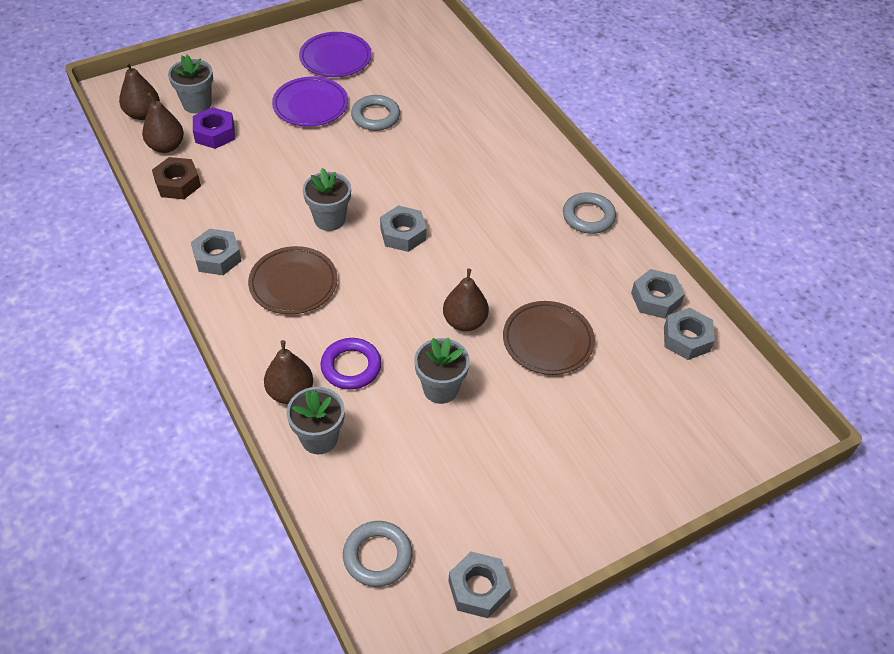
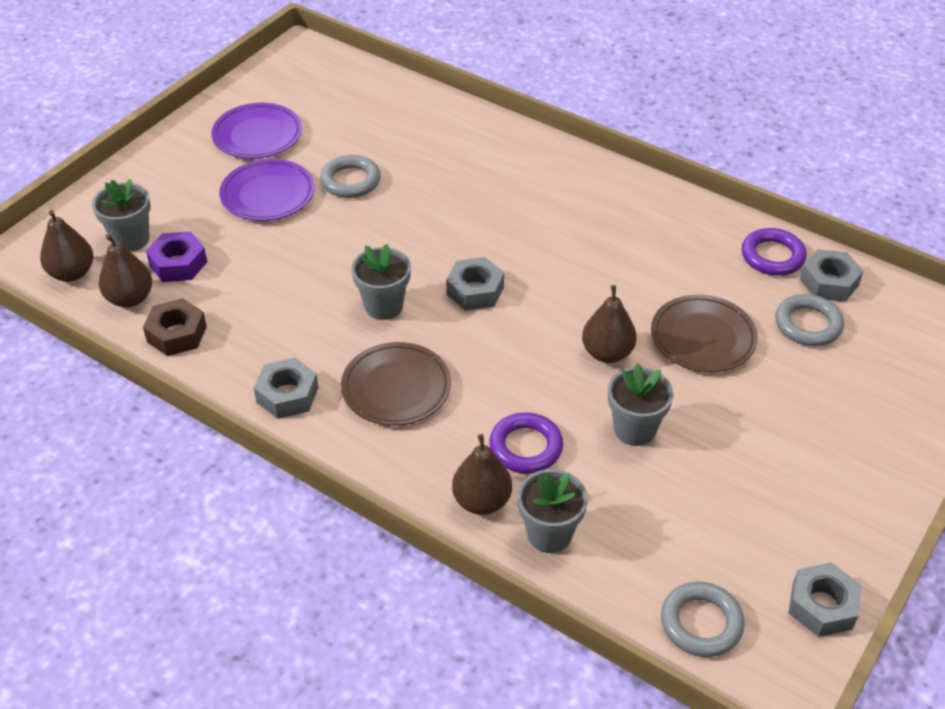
camera: 25 degrees left, 5 degrees down
grey ring [563,192,616,234] -> grey ring moved to [775,294,844,346]
grey nut [631,269,685,319] -> purple ring [742,228,807,276]

